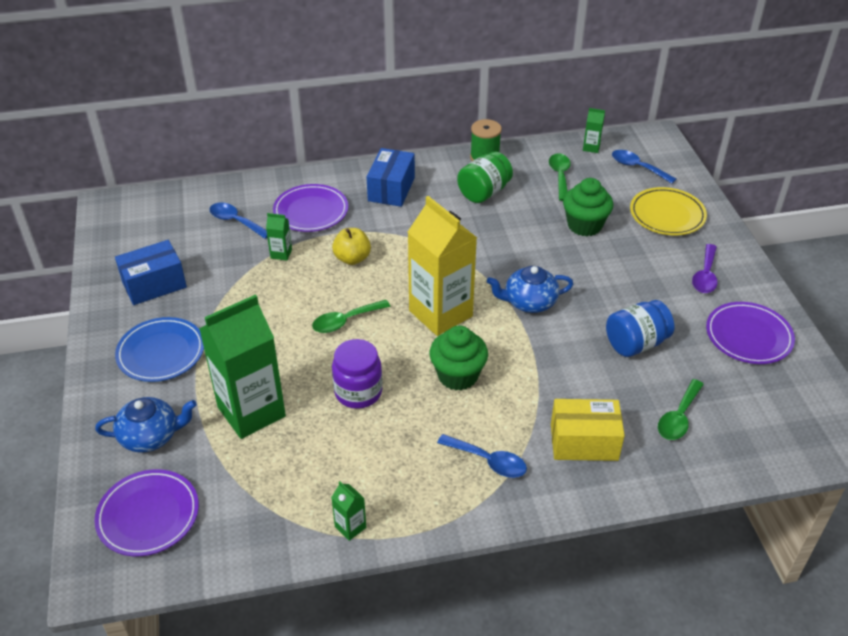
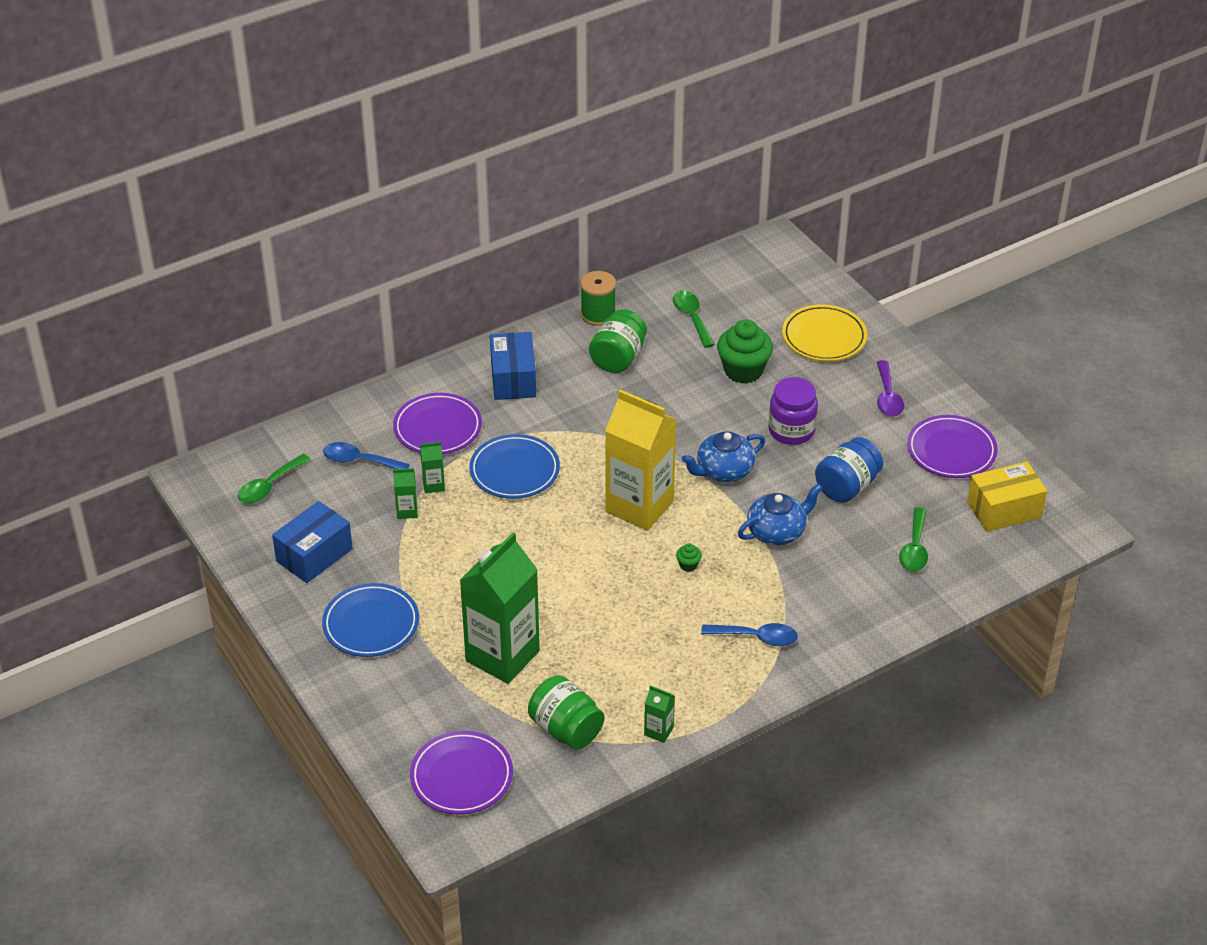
camera: 20 degrees left, 0 degrees up
blue teapot [95,397,197,453] -> blue teapot moved to [738,484,823,545]
green spoon [312,300,391,333] -> green spoon moved to [238,454,311,503]
yellow apple [332,228,371,265] -> blue plate [469,434,560,499]
purple jar [332,339,383,409] -> purple jar moved to [769,377,818,445]
green cupcake [430,325,488,390] -> green cupcake [676,543,702,572], size x0.42
yellow box [551,399,625,461] -> yellow box moved to [967,461,1047,532]
green carton [583,108,605,153] -> green carton moved to [393,468,418,519]
blue spoon [612,150,676,184] -> none
none -> green jar [528,675,604,750]

